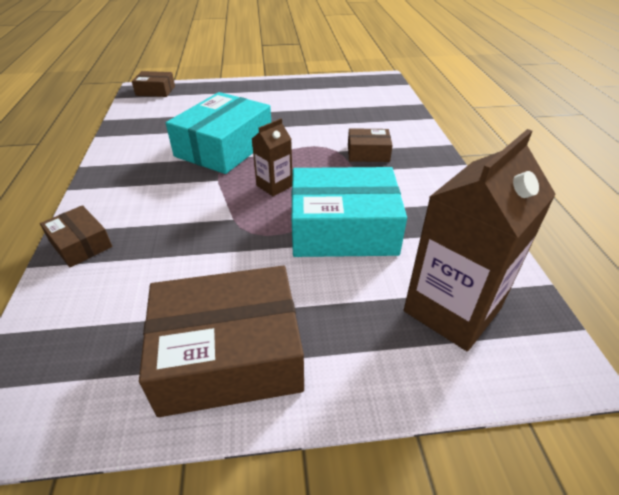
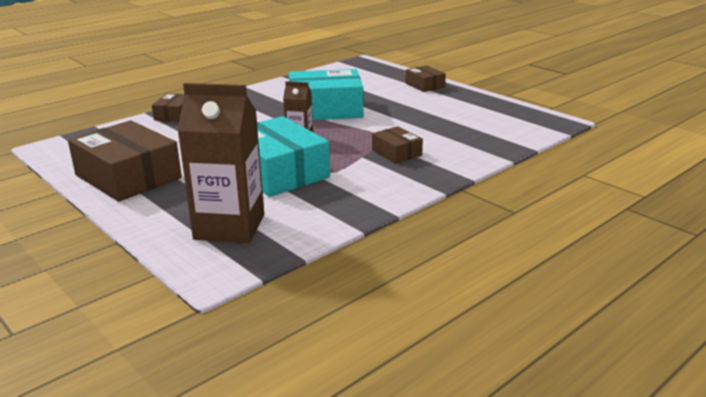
camera: 55 degrees right, 15 degrees down
brown box [132,71,175,97] -> brown box moved to [405,65,446,92]

